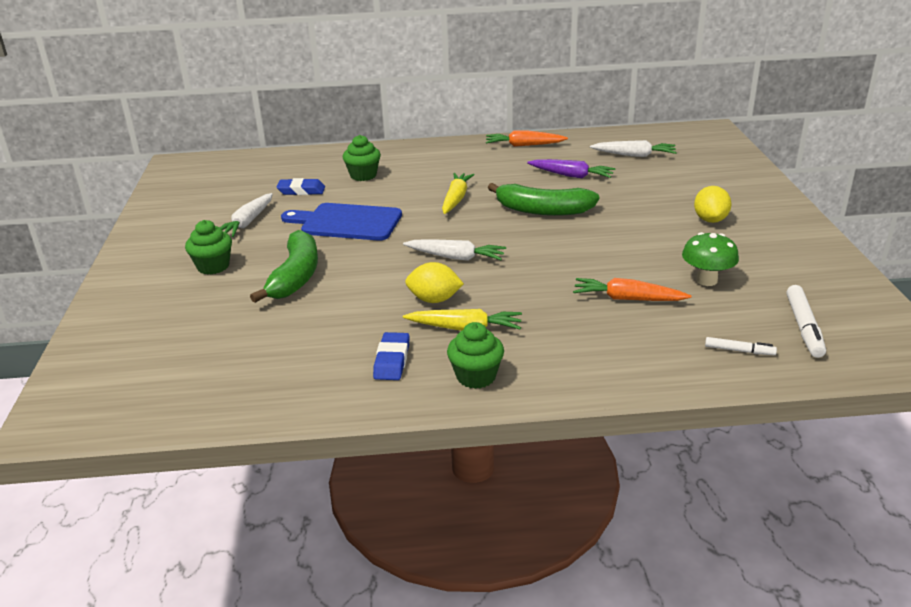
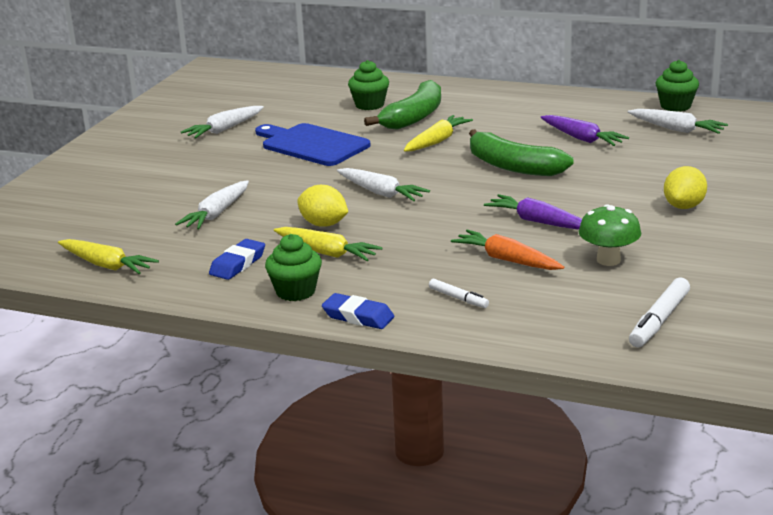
camera: 25 degrees right, 5 degrees down
green cupcake [185,220,232,275] -> green cupcake moved to [655,60,699,112]
green banana [250,230,318,303] -> green banana moved to [364,80,441,129]
blue eraser [276,178,325,195] -> blue eraser moved to [322,293,394,329]
orange carrot [486,130,568,147] -> none
white marker [705,337,777,355] -> white marker moved to [429,279,489,308]
none -> yellow carrot [58,239,159,274]
none -> white carrot [175,180,249,229]
none -> purple carrot [484,194,582,230]

